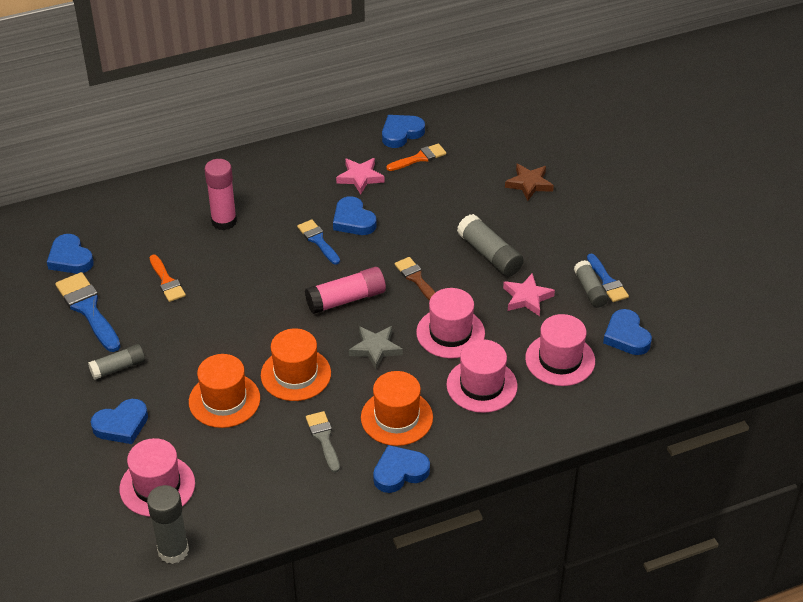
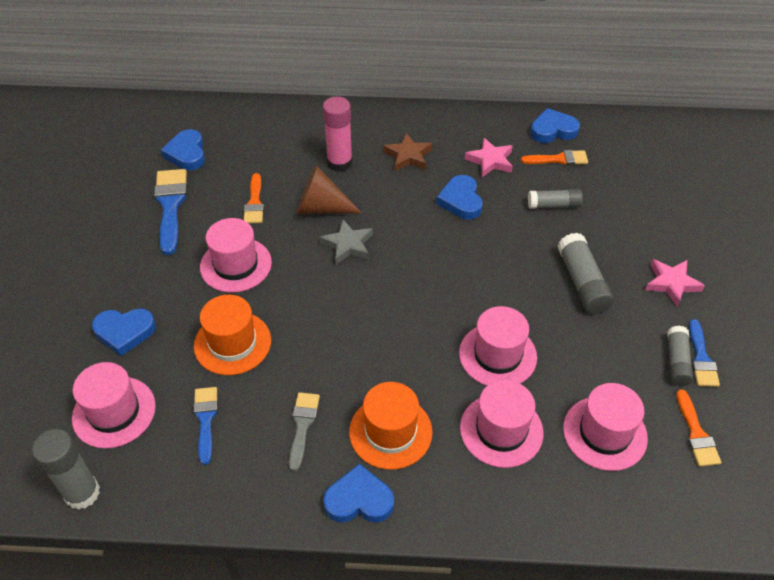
camera: 25 degrees right, 5 degrees up
grey glue stick [88,344,145,380] -> grey glue stick moved to [528,189,583,209]
orange hat [261,328,331,401] -> none
blue brush [297,219,340,265] -> blue brush moved to [193,387,218,465]
pink glue stick [305,267,386,314] -> none
grey star [349,326,403,369] -> grey star moved to [319,219,373,264]
brown brush [395,257,436,301] -> none
pink star [503,273,555,316] -> pink star moved to [645,259,705,307]
brown star [505,164,554,201] -> brown star moved to [383,133,432,171]
blue heart [603,309,652,355] -> orange brush [676,389,721,467]
none -> pink hat [200,218,272,293]
none -> brown cone [297,165,362,214]

